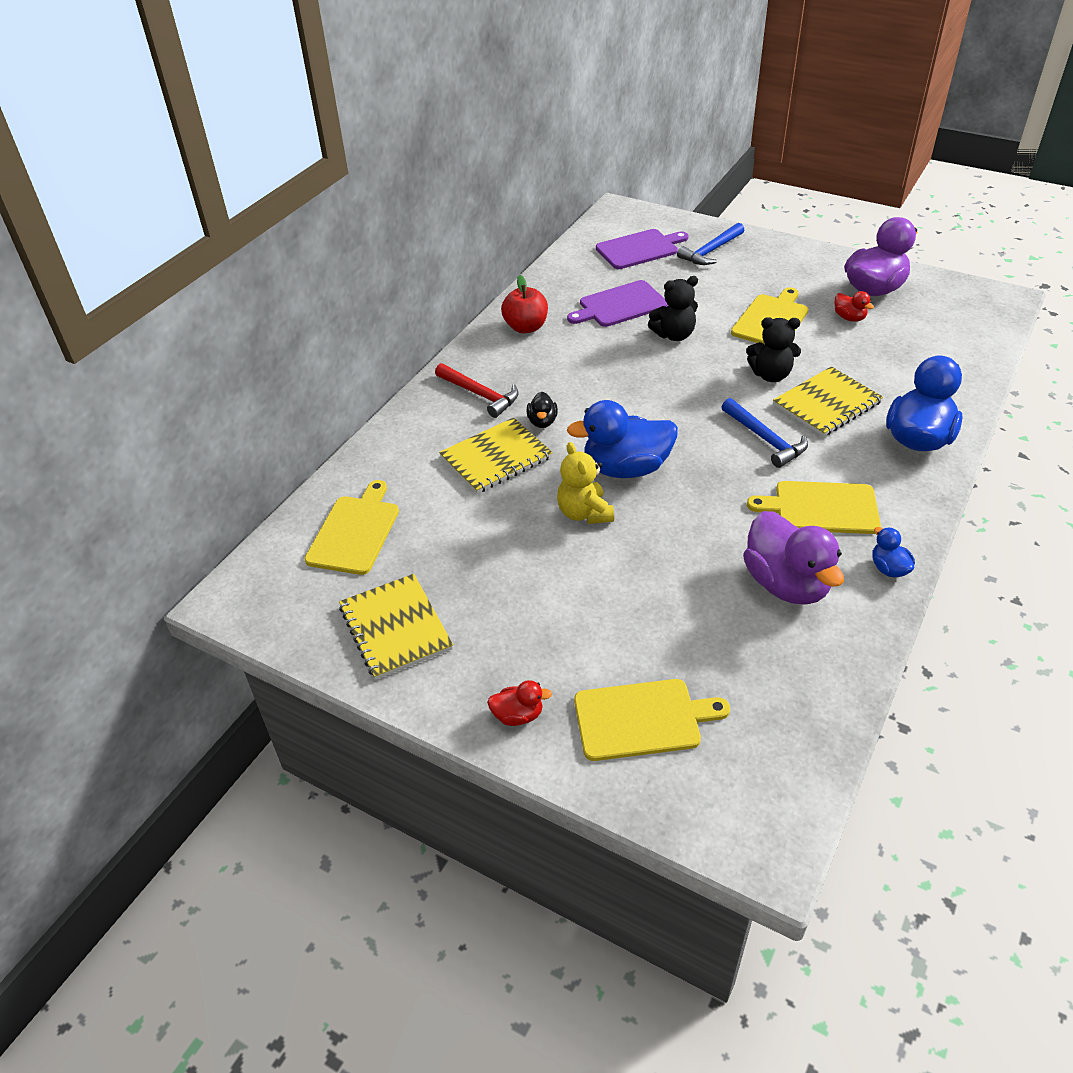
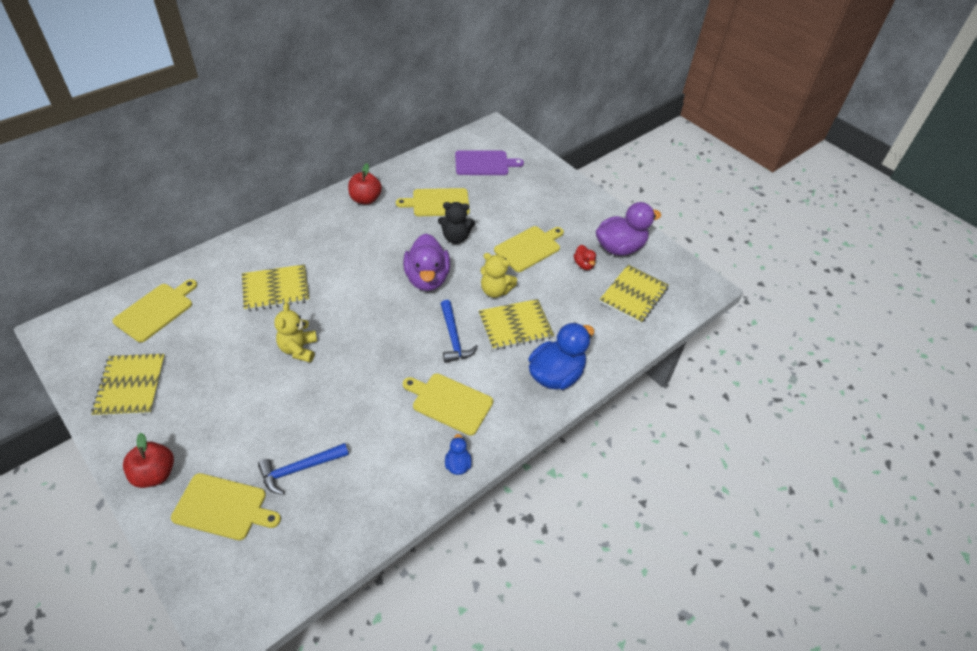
camera: 15 degrees right, 5 degrees up
red hammer [435,363,519,418] -> none
red duck [487,680,552,726] -> red apple [123,433,174,488]
black duck [527,392,558,428] -> none
purple cutting board [567,280,668,327] -> yellow cutting board [396,188,470,216]
blue duck [567,400,678,478] -> none
blue hammer [677,223,744,265] -> blue hammer moved to [258,443,349,495]
purple duck [743,511,844,604] -> purple duck moved to [403,234,450,291]
black teddy bear [746,317,801,382] -> yellow teddy bear [481,253,517,298]
none -> yellow notebook [600,265,669,324]

